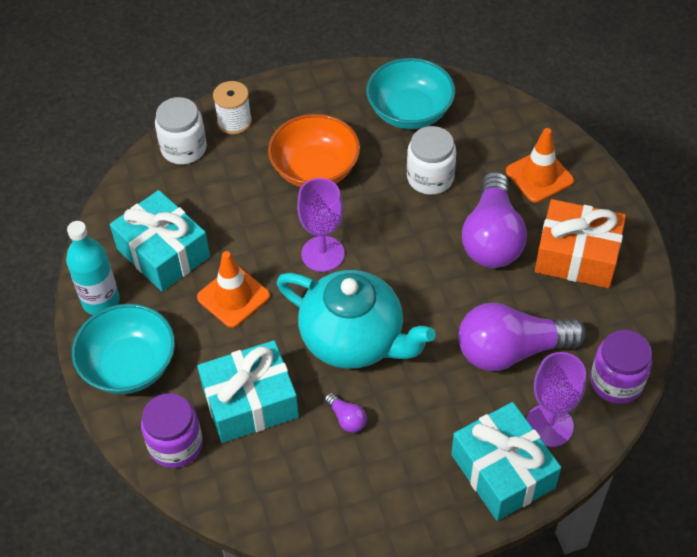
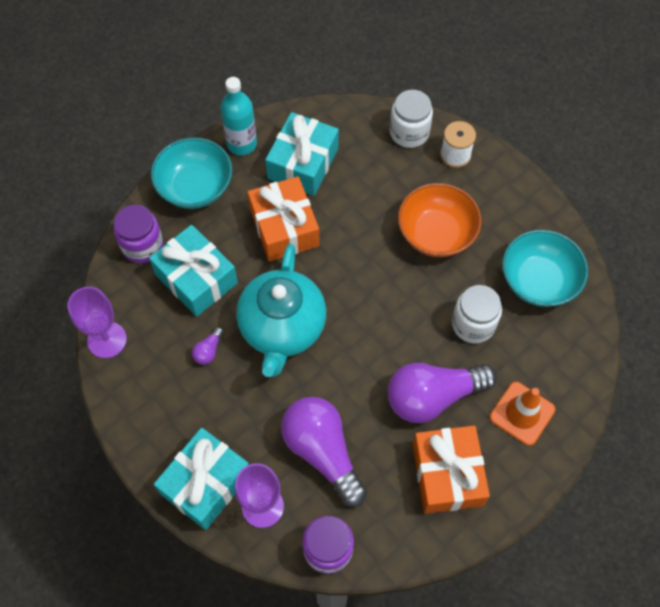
camera: 65 degrees right, 10 degrees up
orange traffic cone [197,251,270,328] -> orange gift [248,176,320,261]
purple goblet [297,178,345,272] -> purple goblet moved to [67,287,127,358]

